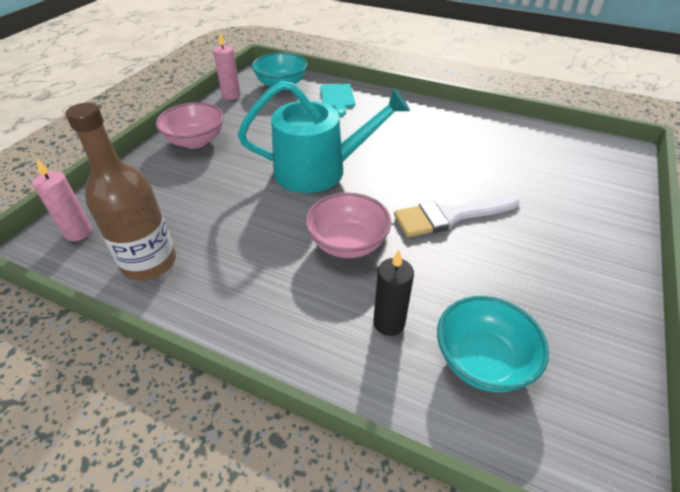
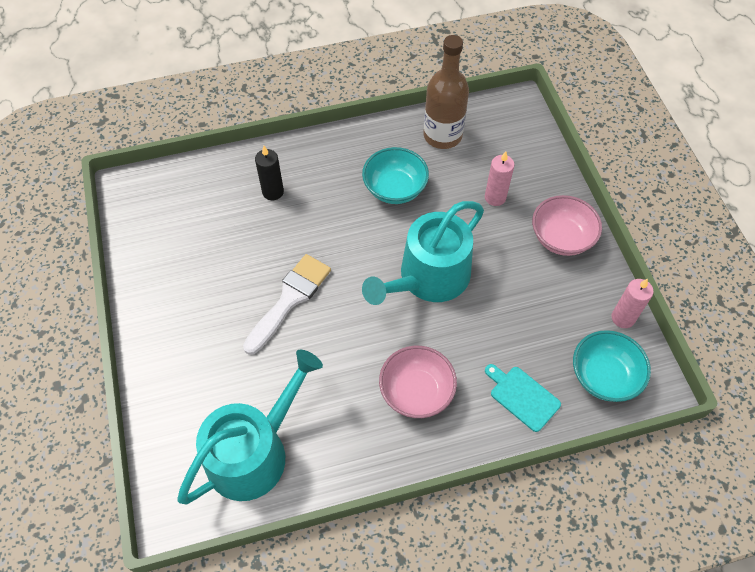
camera: 140 degrees right, 15 degrees up
pink candle [33,158,92,241] -> pink candle moved to [485,151,514,206]
pink bowl [305,193,391,258] -> pink bowl moved to [379,346,457,418]
turquoise bowl [437,296,549,392] -> turquoise bowl moved to [362,147,429,204]
none -> turquoise watering can [177,350,323,505]

